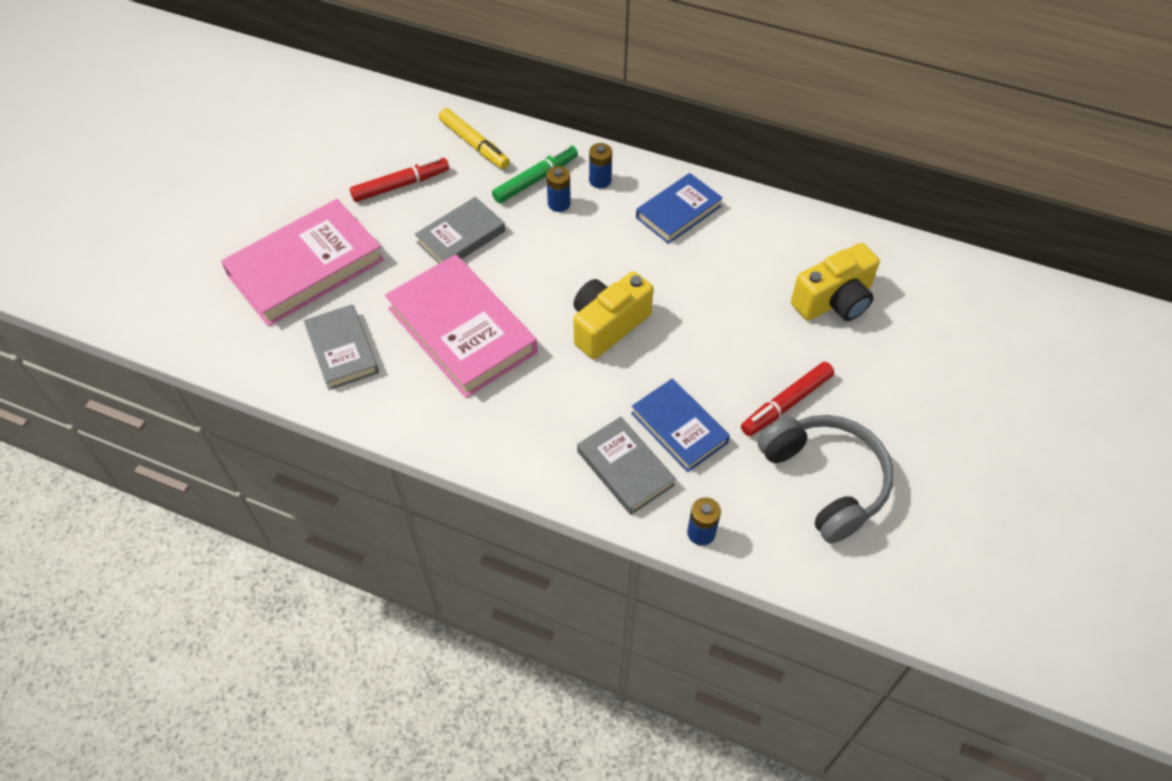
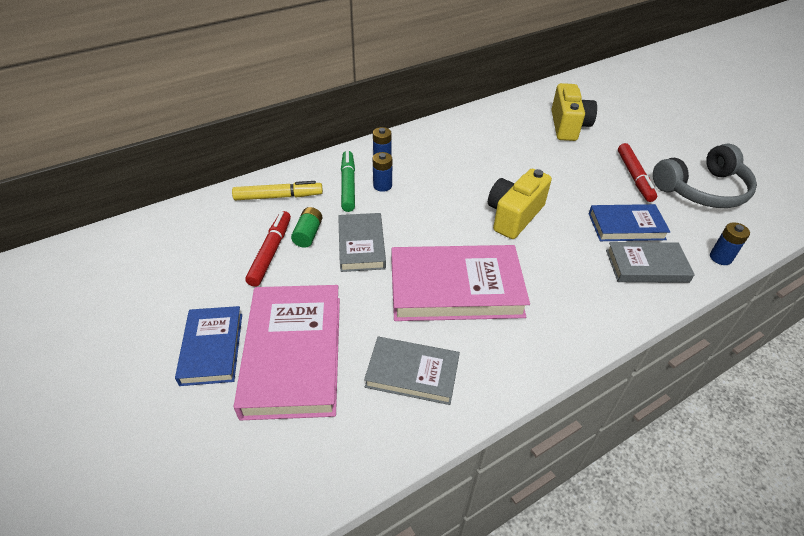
camera: 55 degrees left, 10 degrees down
yellow camera [573,271,653,359] -> yellow camera turned 45 degrees clockwise [488,169,552,239]
blue book [636,173,723,244] -> blue book moved to [175,306,242,386]
grey headphones [758,415,893,543] -> grey headphones turned 150 degrees clockwise [653,143,757,208]
none -> green battery [291,207,323,248]

